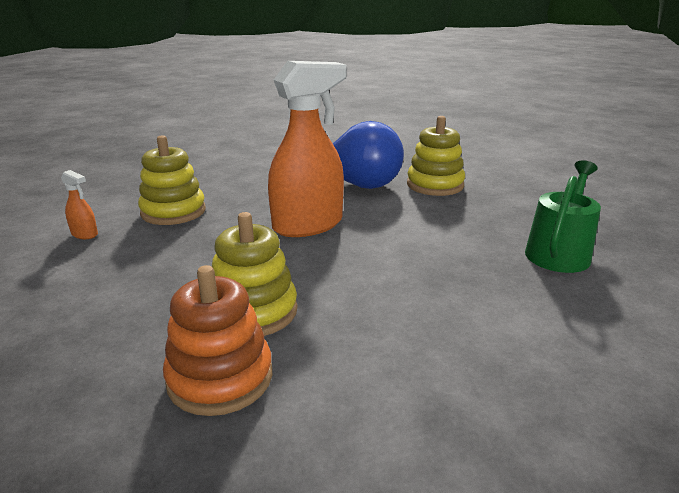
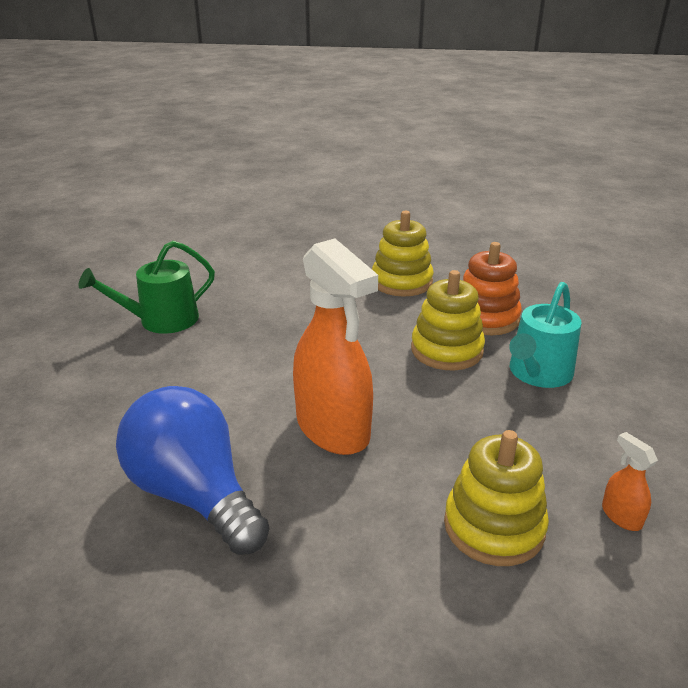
camera: 150 degrees left, 5 degrees up
orange spray bottle [268,61,347,237] -> orange spray bottle turned 120 degrees counterclockwise [293,238,378,455]
yellow stacking toy [407,116,465,196] -> yellow stacking toy moved to [372,211,434,297]
none -> turquoise watering can [509,282,582,388]

